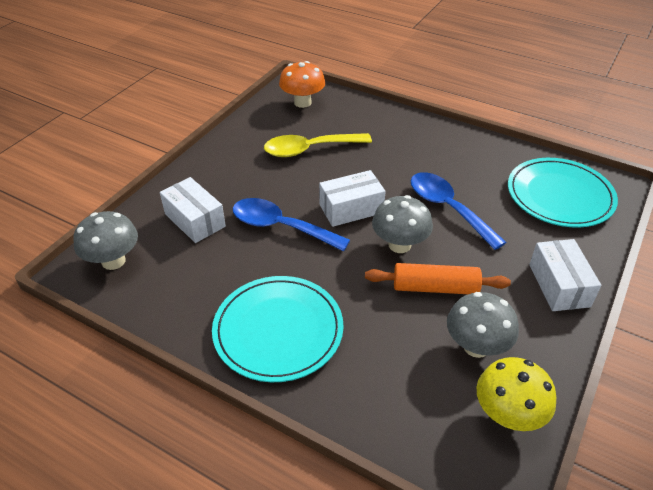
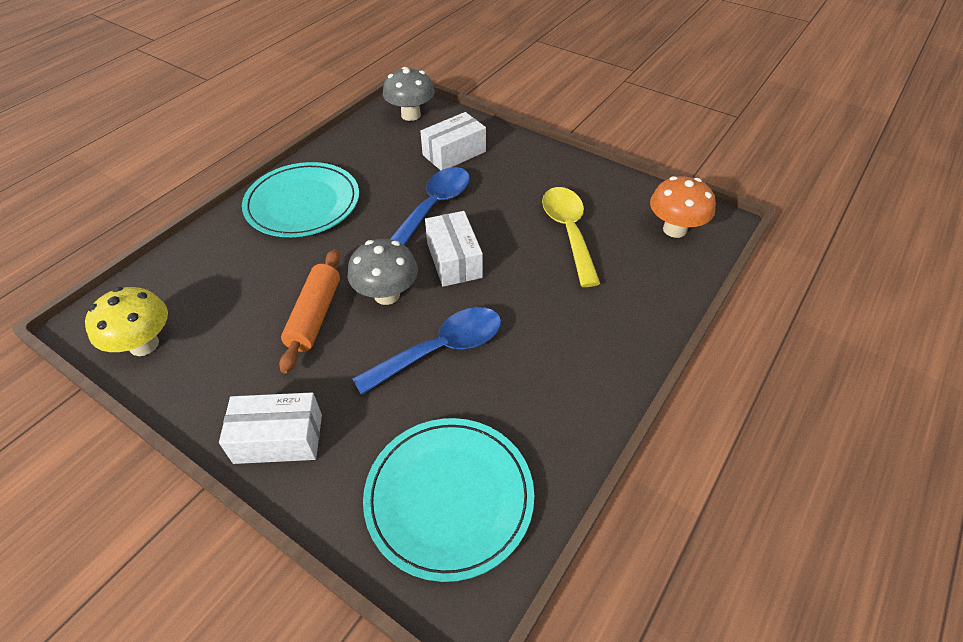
camera: 95 degrees right, 5 degrees up
grey mushroom [447,292,519,358] -> none

